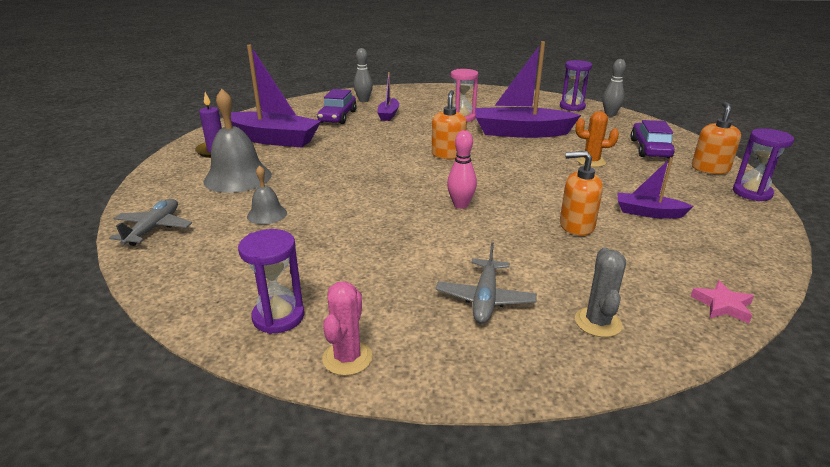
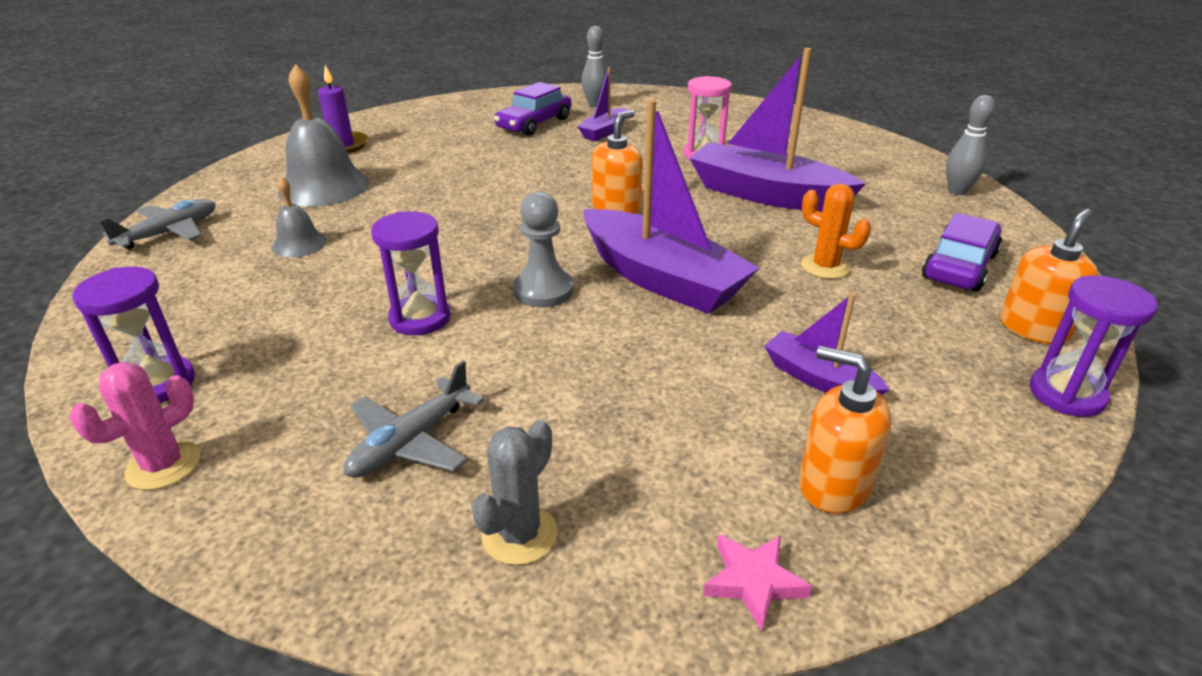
camera: 25 degrees right, 5 degrees up
purple boat [221,45,321,147] -> purple boat moved to [583,99,759,314]
pink bowling pin [447,130,477,209] -> grey pawn [513,191,574,308]
purple hourglass [560,60,592,111] -> purple hourglass moved to [371,211,451,335]
orange soap dispenser [560,151,603,236] -> orange soap dispenser moved to [799,346,891,514]

